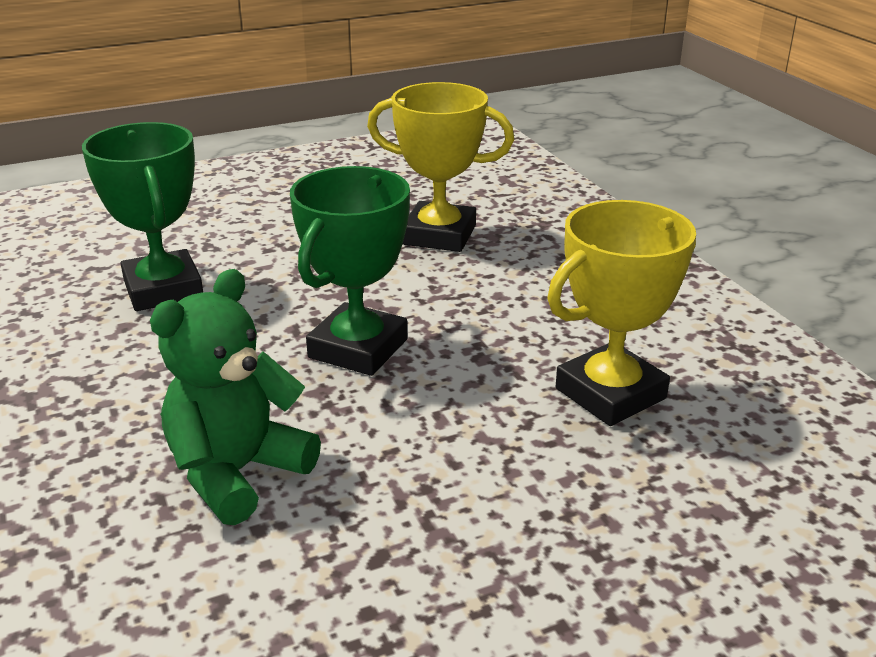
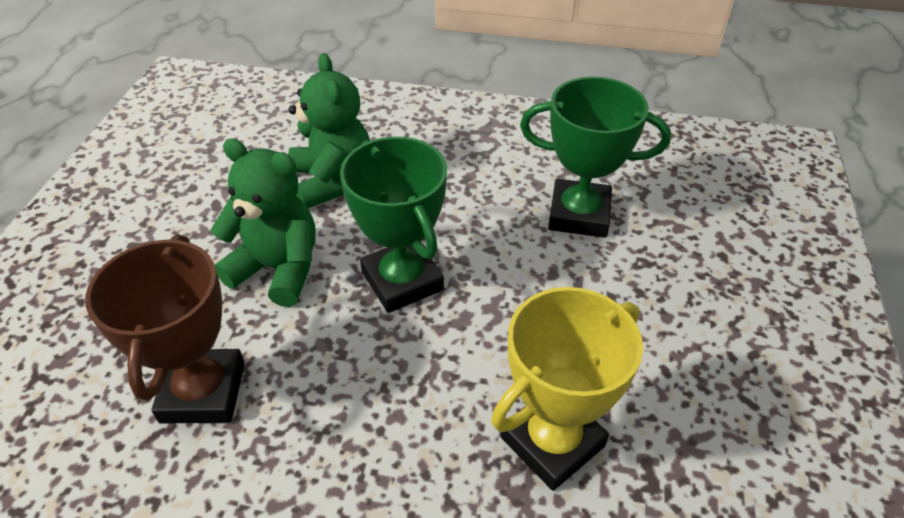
camera: 125 degrees right, 15 degrees up
yellow trophy [547,200,696,426] -> brown trophy [85,235,245,424]
none -> green teddy bear [210,139,315,307]

